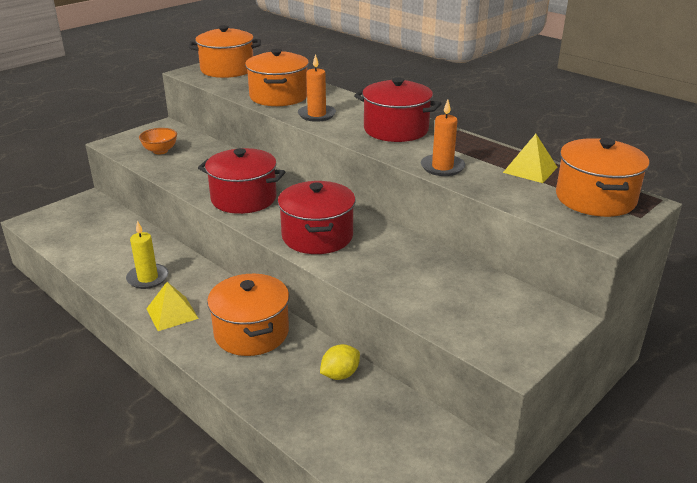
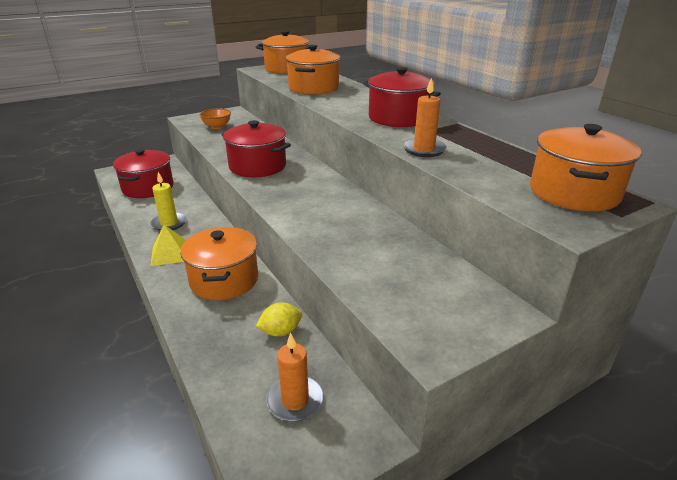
camera: 15 degrees right, 0 degrees up
red pot [278,181,355,254] -> red pot moved to [113,149,174,198]
orange candle [298,54,336,122] -> orange candle moved to [266,333,323,422]
yellow pyramid [503,134,558,183] -> none

